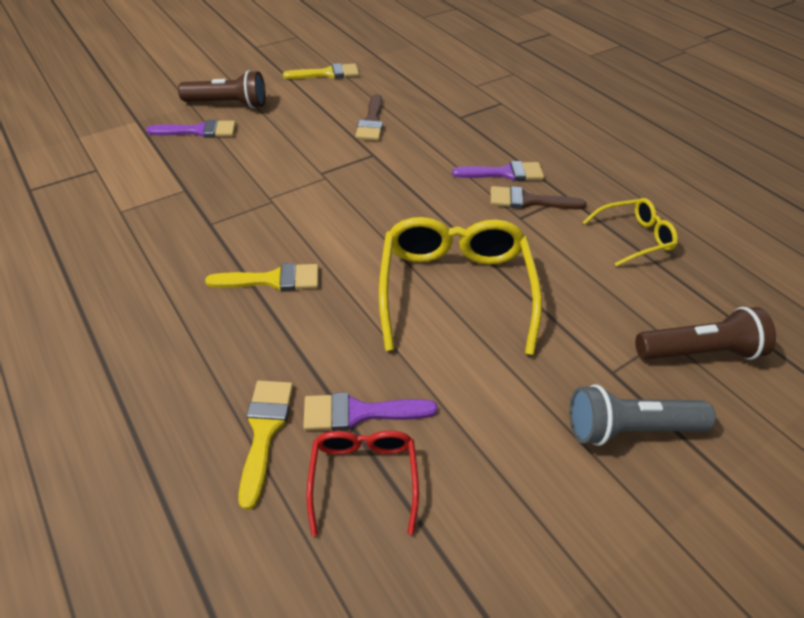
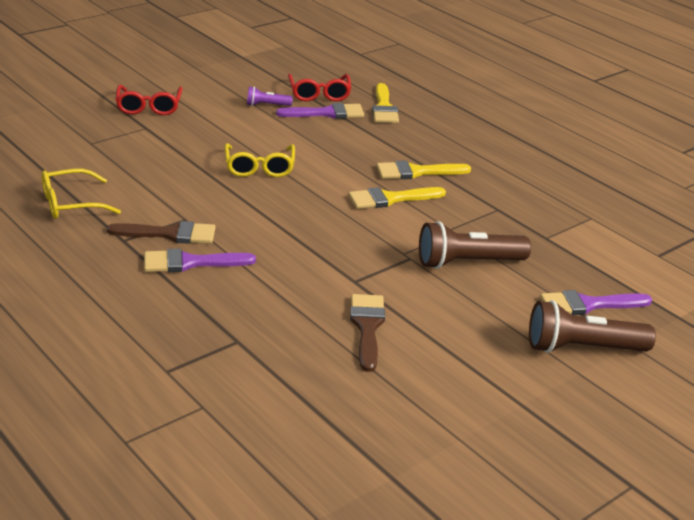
camera: 175 degrees right, 15 degrees down
yellow brush [283,63,359,79] -> yellow brush moved to [348,187,446,209]
yellow glasses [379,217,542,355] -> yellow glasses [225,143,295,177], size x0.54
grey flashlight [569,384,716,446] -> red glasses [115,85,183,115]
brown flashlight [635,307,776,360] -> brown flashlight moved to [419,221,531,269]
none -> purple flashlight [247,87,293,106]

